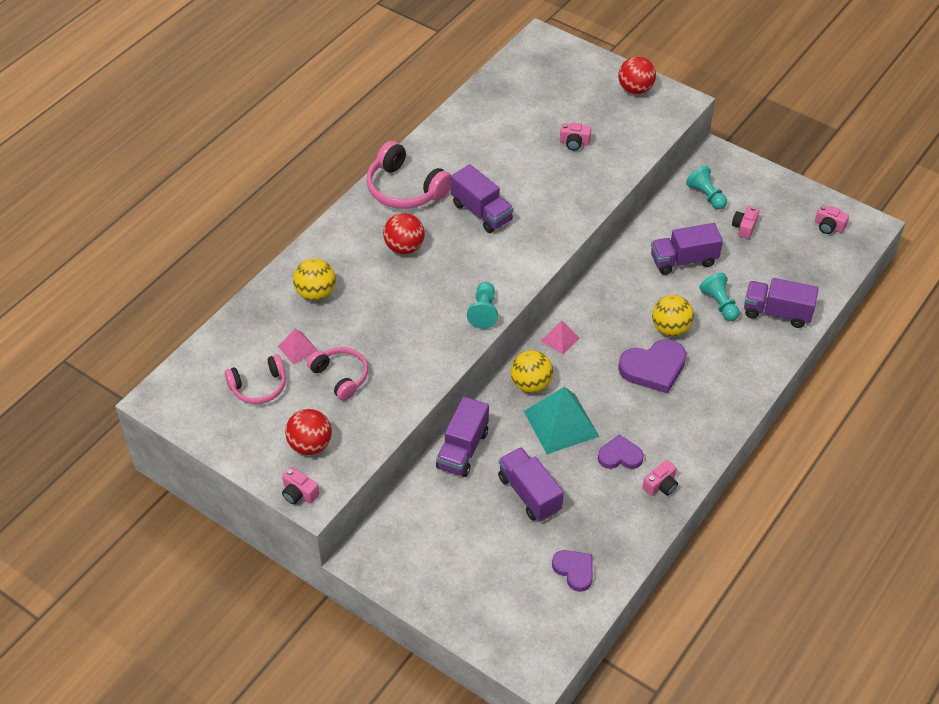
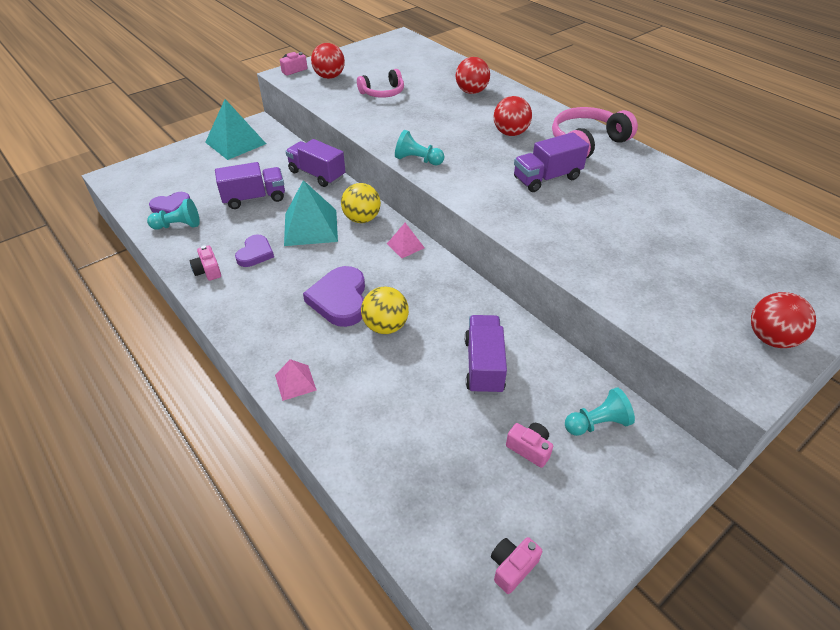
camera: 105 degrees right, 5 degrees down
pink headphones [225,354,286,404] -> none
pink pyramid [278,329,318,365] -> pink pyramid moved to [275,359,317,401]
yellow ball [293,258,336,301] -> red ball [456,57,490,94]
pink camera [560,122,591,151] -> none
turquoise pawn [699,273,740,321] -> turquoise pawn moved to [147,198,200,230]
purple truck [744,278,819,328] -> none
none -> turquoise pyramid [205,99,266,160]

